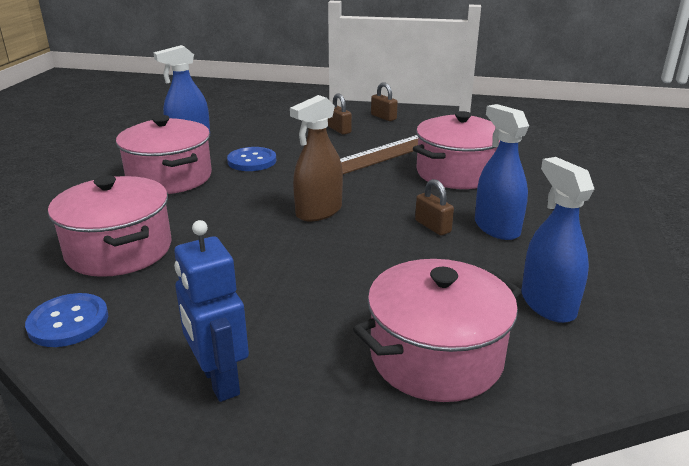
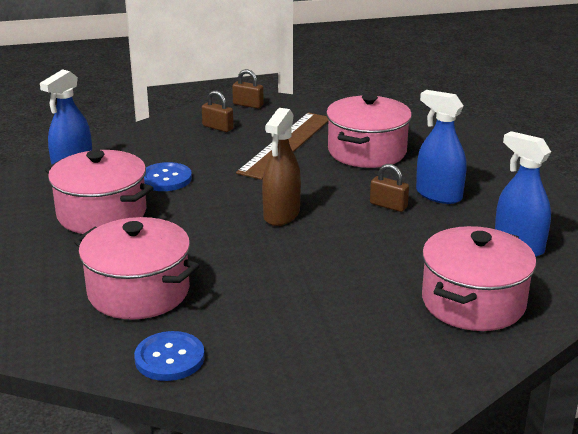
camera: 25 degrees left, 0 degrees up
blue robot [174,220,249,402] -> none

